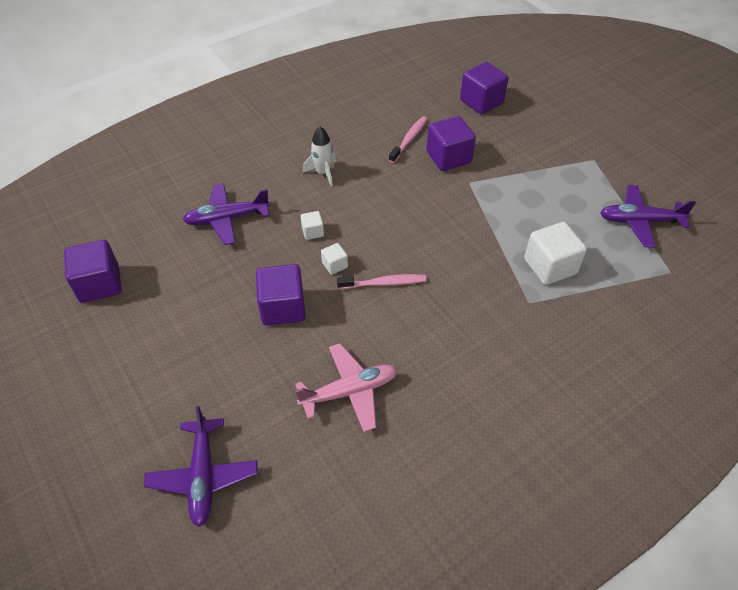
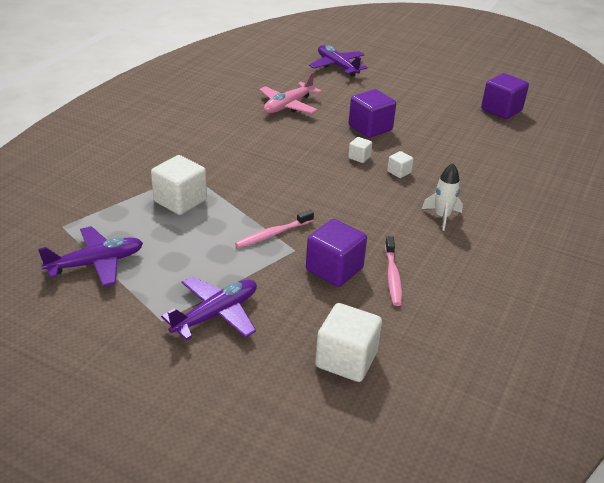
camera: 150 degrees right, 15 degrees down
purple plane [183,183,270,245] -> purple plane moved to [161,276,257,341]
pink toothbrush [337,274,426,289] -> pink toothbrush moved to [235,210,314,248]
purple cube [460,62,509,114] -> white cube [315,303,382,382]

